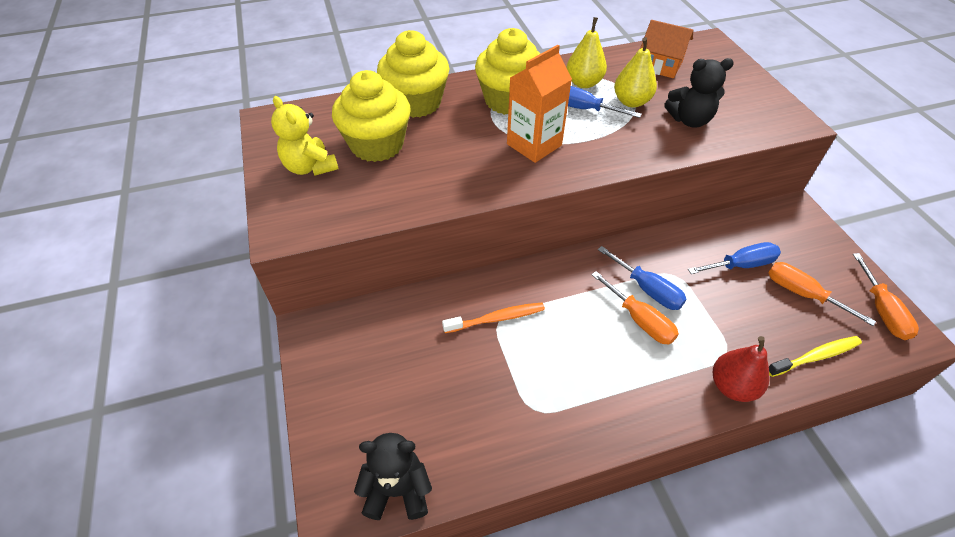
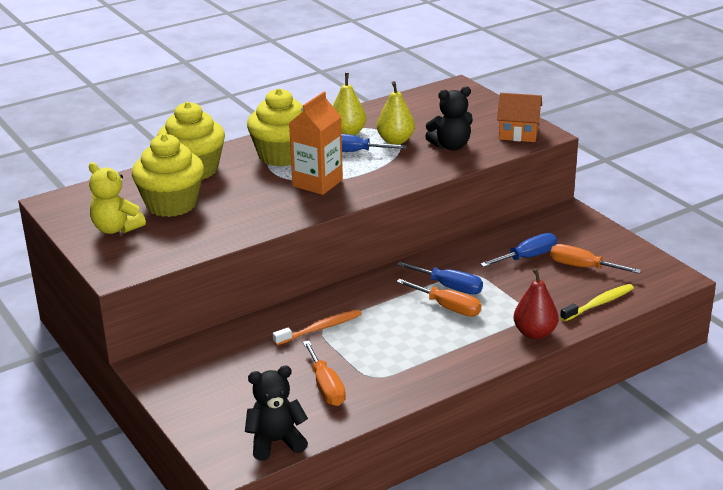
camera: 15 degrees left, 20 degrees down
orange house [640,20,693,78] -> orange house moved to [497,93,542,142]
orange screwdriver [853,253,919,340] -> orange screwdriver moved to [303,341,346,406]

